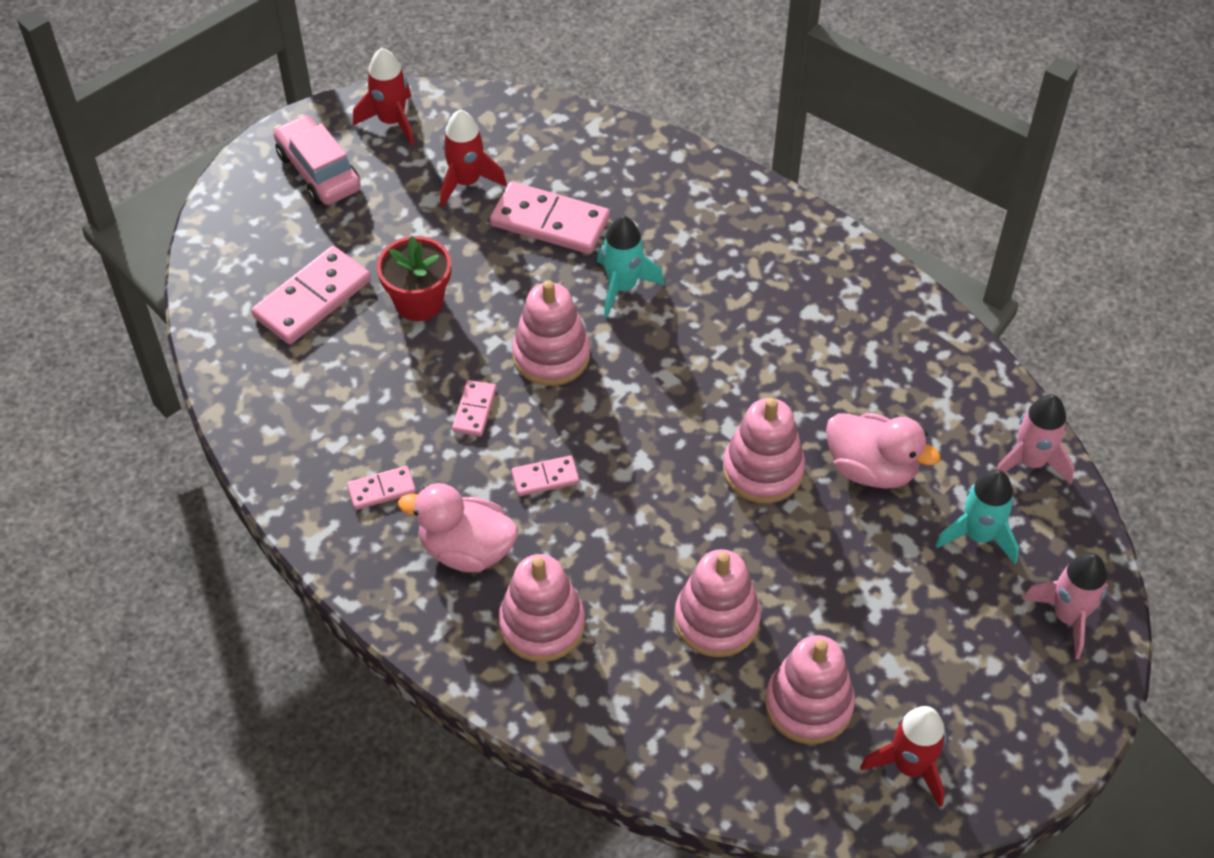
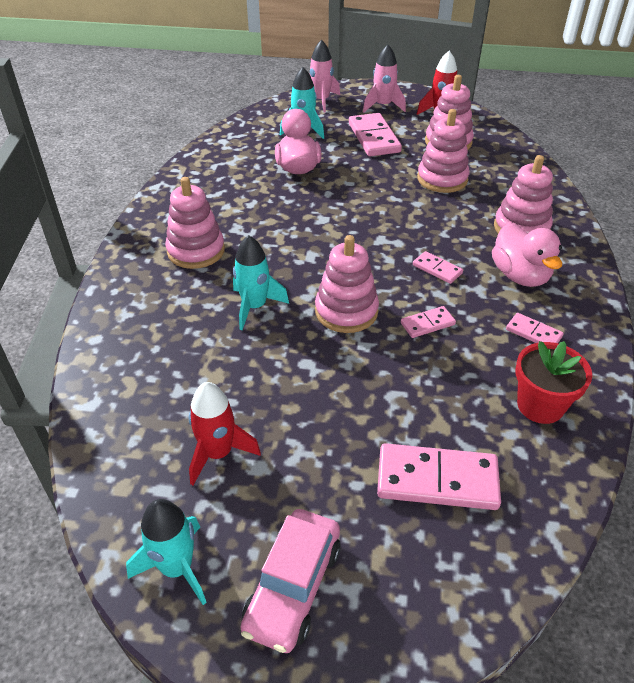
camera: 125 degrees left, 10 degrees down
red rocket [353,48,414,145] -> turquoise rocket [126,499,207,605]
red flower pot [377,236,451,321] -> red flower pot moved to [516,341,592,424]
pink domino [490,181,610,254] -> pink domino moved to [349,113,402,157]
pink stacking toy [723,398,805,503] -> pink stacking toy moved to [165,177,225,269]
pink rocket [996,394,1075,484] -> pink rocket moved to [363,45,406,112]

